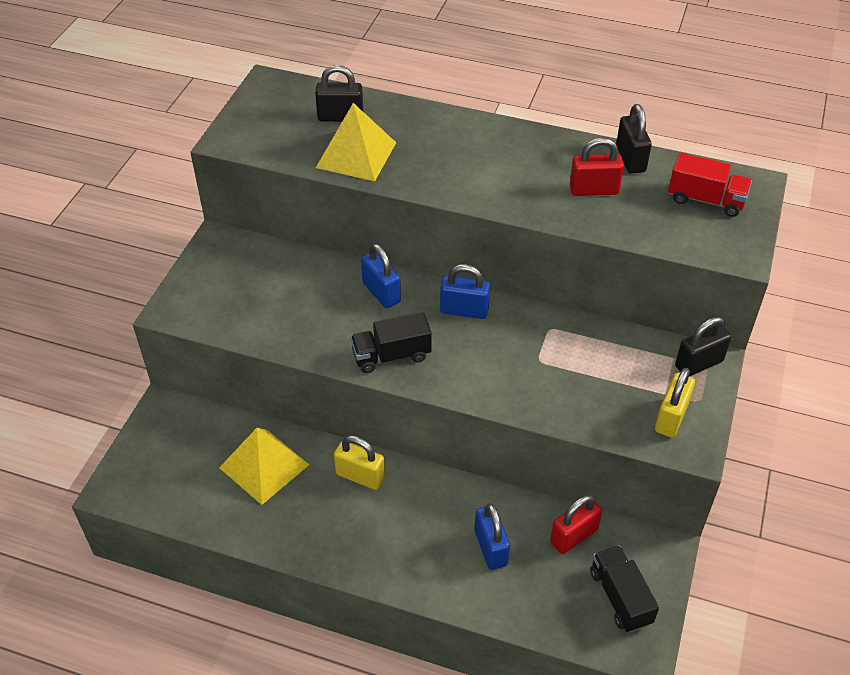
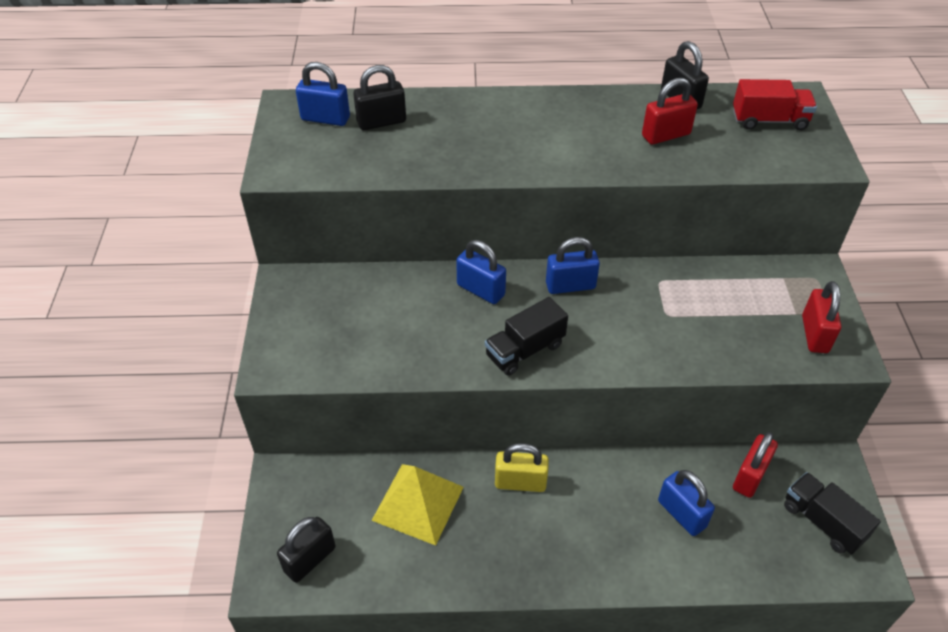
camera: 20 degrees left, 0 degrees up
yellow pyramid [316,103,396,181] -> none
yellow padlock [655,368,695,438] -> red padlock [802,281,841,353]
black padlock [675,317,731,376] -> black padlock moved to [277,517,336,583]
none -> blue padlock [296,62,350,126]

